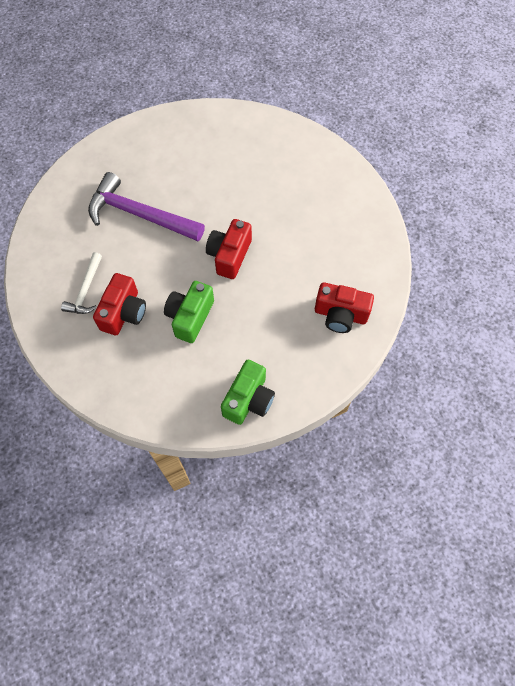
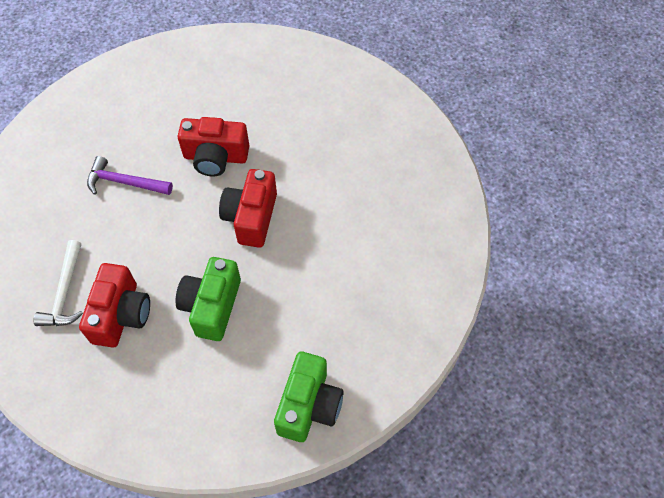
camera: 10 degrees left, 5 degrees down
purple hammer [88,172,205,241] -> purple hammer [87,156,173,195], size x0.54
red camera [315,282,374,333] -> red camera moved to [178,117,250,176]

